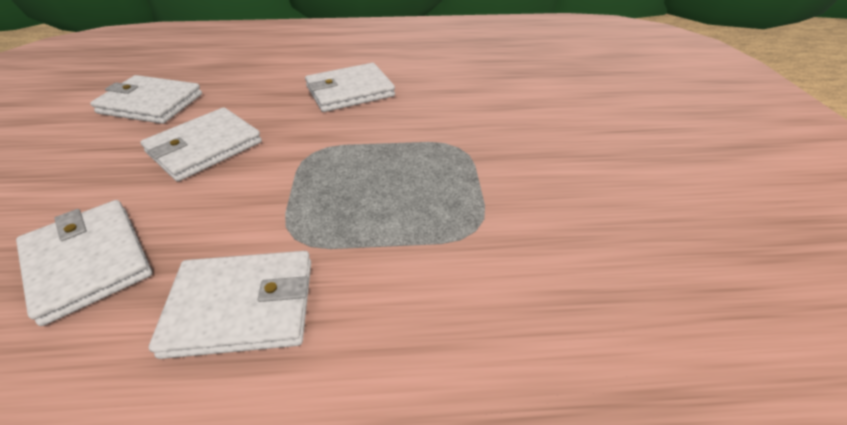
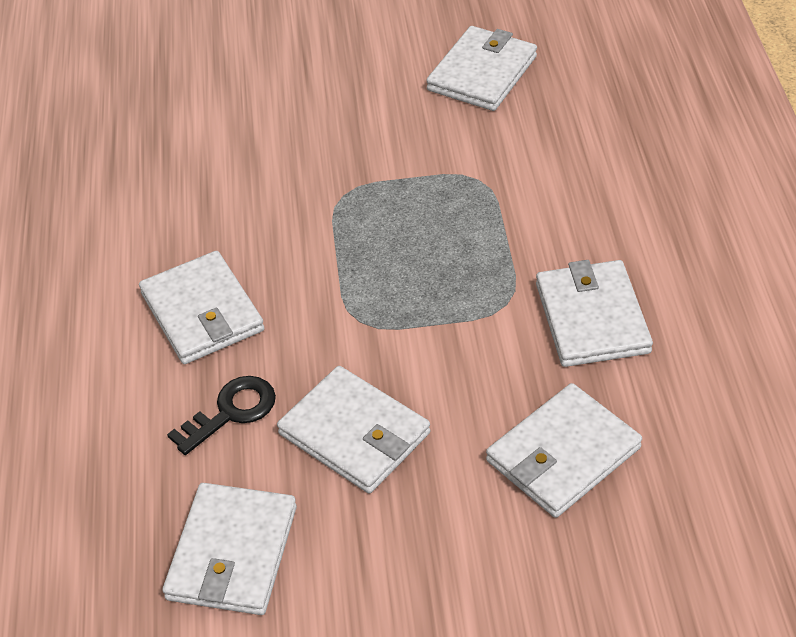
camera: 90 degrees left, 5 degrees up
none -> black key [167,376,276,455]
none -> white wallet [426,26,537,111]

